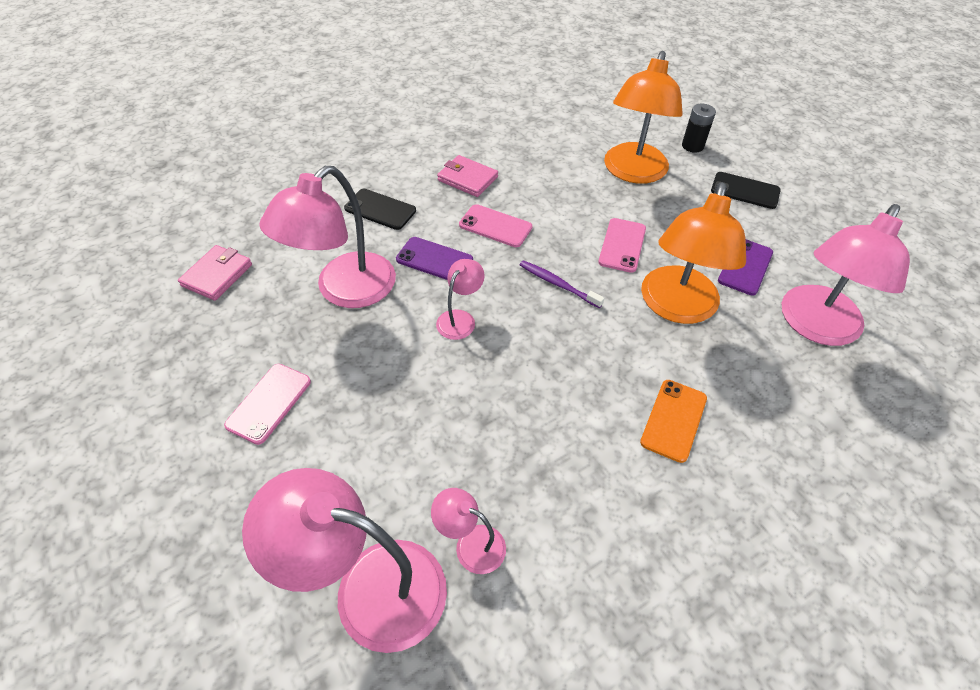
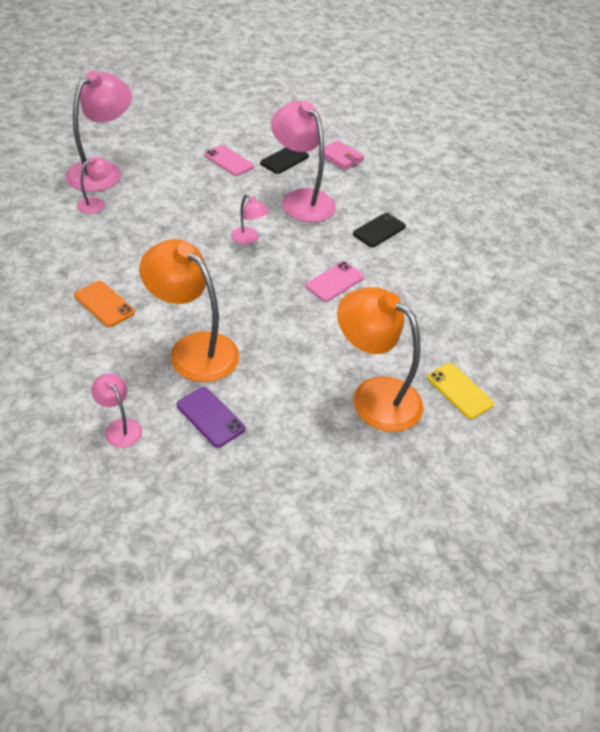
camera: 105 degrees right, 5 degrees down
purple phone [396,237,473,280] -> none
pink wallet [437,155,498,197] -> none
purple toothbrush [520,260,604,308] -> none
pink phone [598,218,646,273] -> none
black battery [682,104,716,153] -> none
black phone [711,172,781,209] -> black phone moved to [260,147,309,174]
pink lamp [782,204,910,346] -> pink lamp [91,373,142,448], size x0.48
none -> yellow phone [427,363,494,419]

